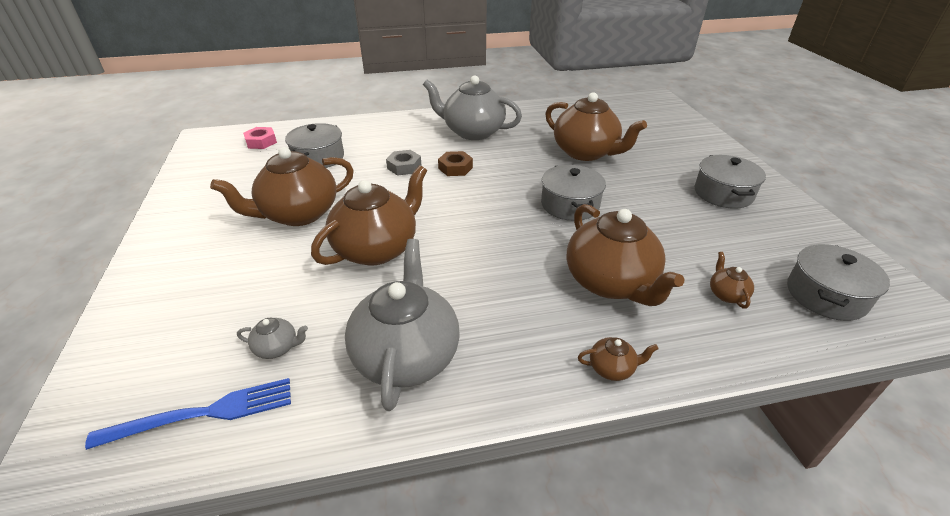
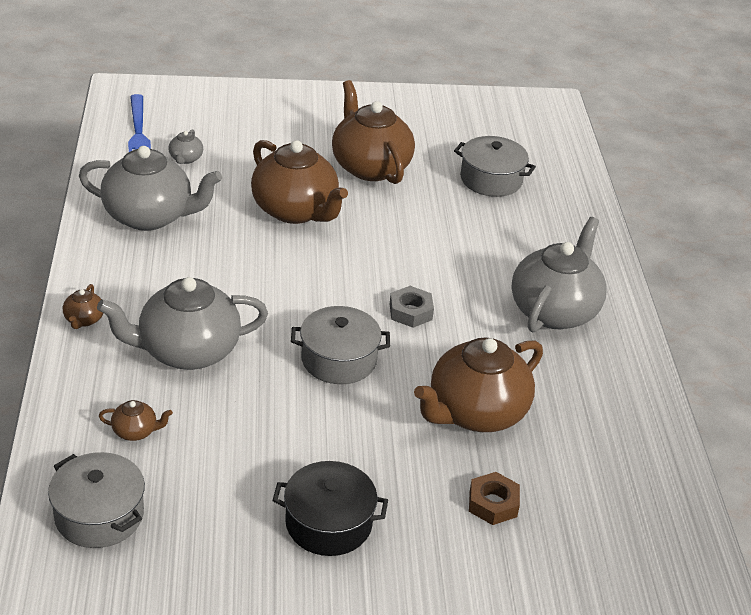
camera: 95 degrees right, 0 degrees up
pink nut [243,127,277,149] -> none
grey nut [386,150,421,176] -> grey nut moved to [390,286,434,328]
brown nut [438,151,473,176] -> brown nut moved to [469,472,520,525]
brown teapot [567,204,684,306] -> grey teapot [97,277,268,370]
grey pot [695,155,766,209] -> black pot [272,461,388,556]

